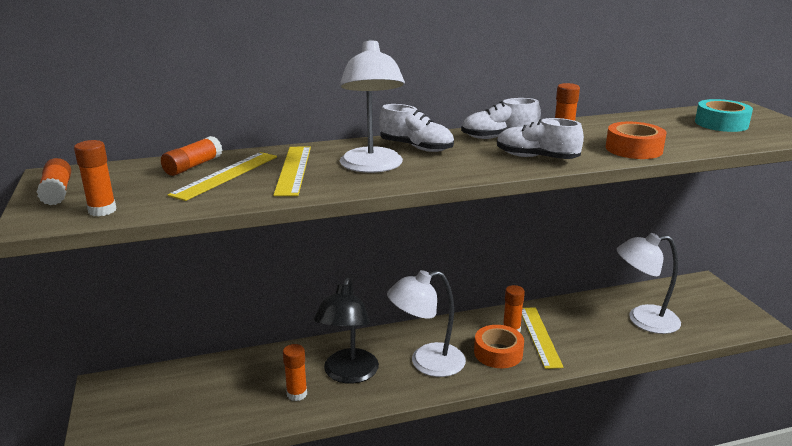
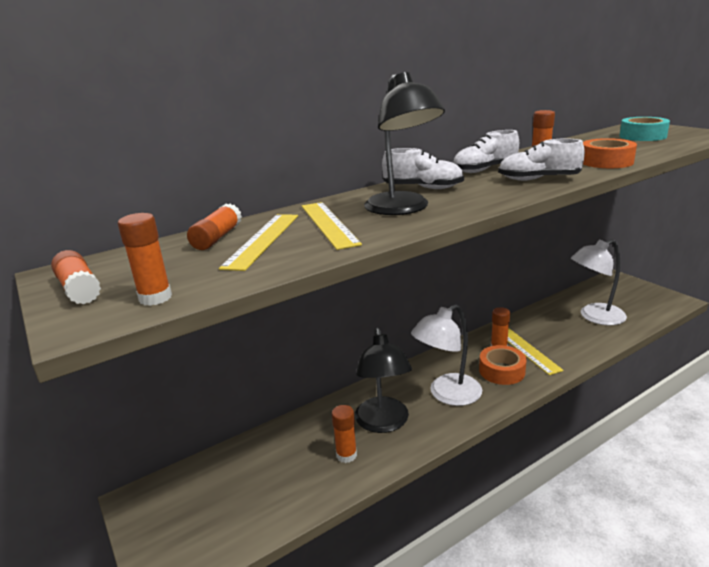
camera: 15 degrees left, 0 degrees up
white lamp [340,39,405,173] -> black lamp [364,72,445,215]

